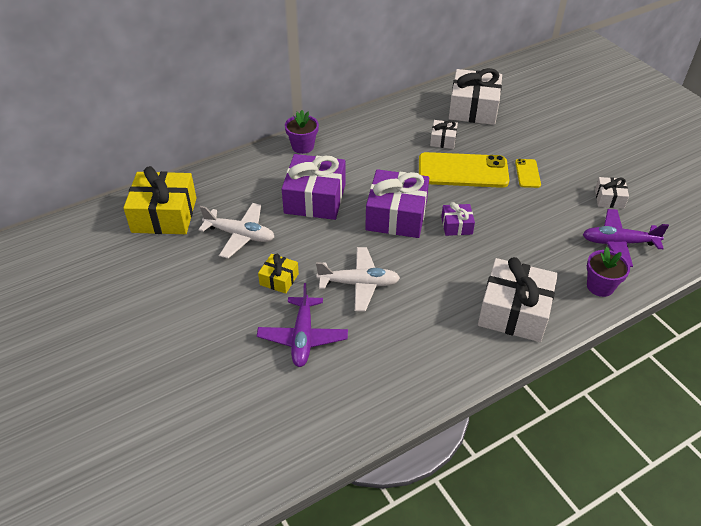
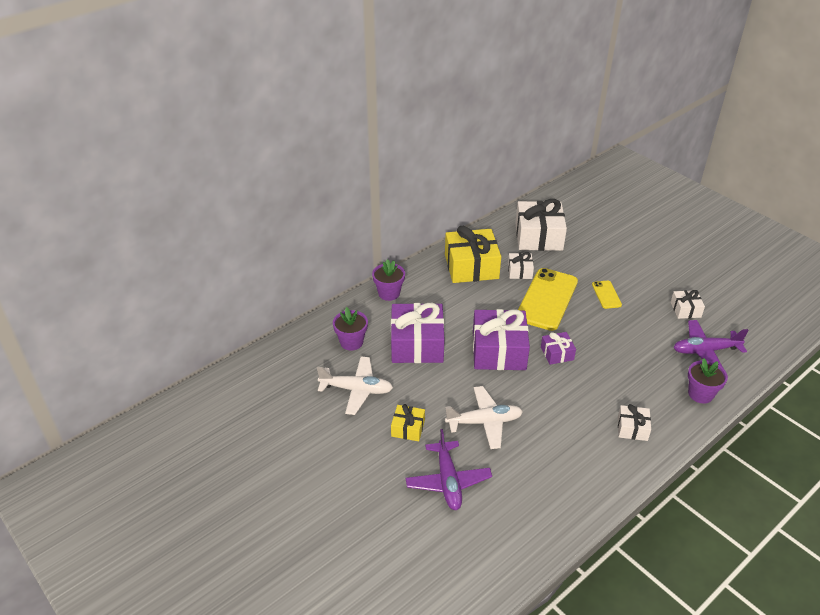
camera: 10 degrees left, 5 degrees down
yellow gift [123,166,196,234] -> yellow gift moved to [445,225,501,283]
yellow phone [419,152,509,188] -> yellow phone turned 60 degrees counterclockwise [518,268,578,331]
white gift [478,257,558,342] -> white gift [618,404,651,441], size x0.49
none -> purple flower pot [333,307,368,350]

